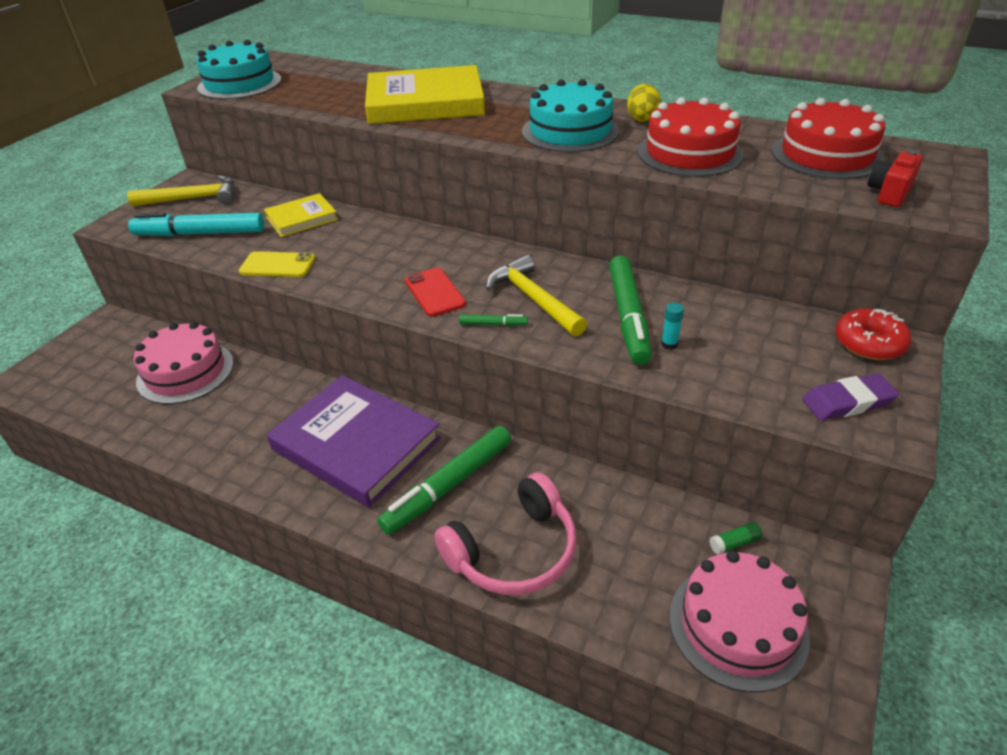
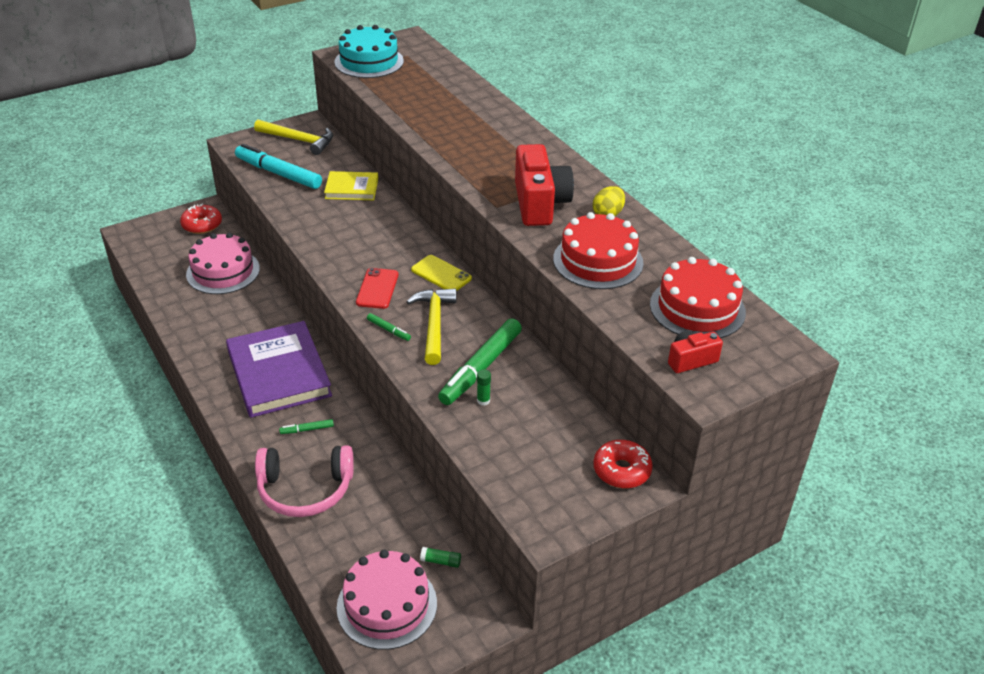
camera: 30 degrees right, 0 degrees up
yellow phone [239,251,315,277] -> yellow phone moved to [411,255,472,291]
yellow book [365,65,485,124] -> none
green marker [377,426,511,535] -> green marker [279,419,334,434], size x0.43
turquoise cake [522,79,619,152] -> red camera [515,144,574,226]
turquoise glue stick [661,303,684,350] -> green glue stick [477,369,491,406]
purple eraser [802,373,899,421] -> none
none -> red donut [180,204,222,234]

